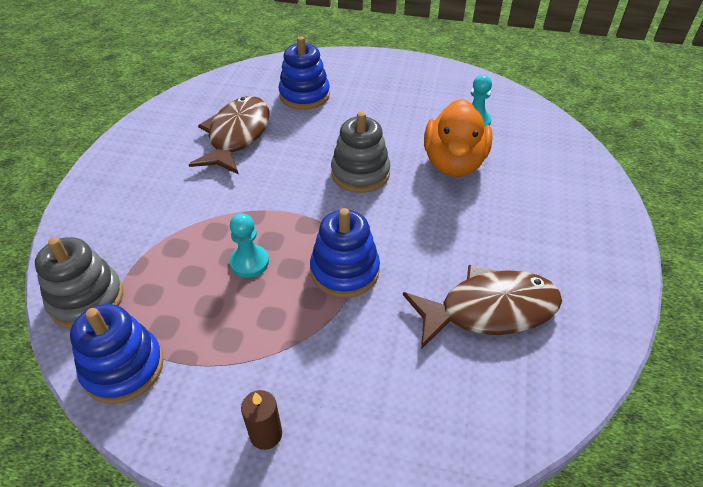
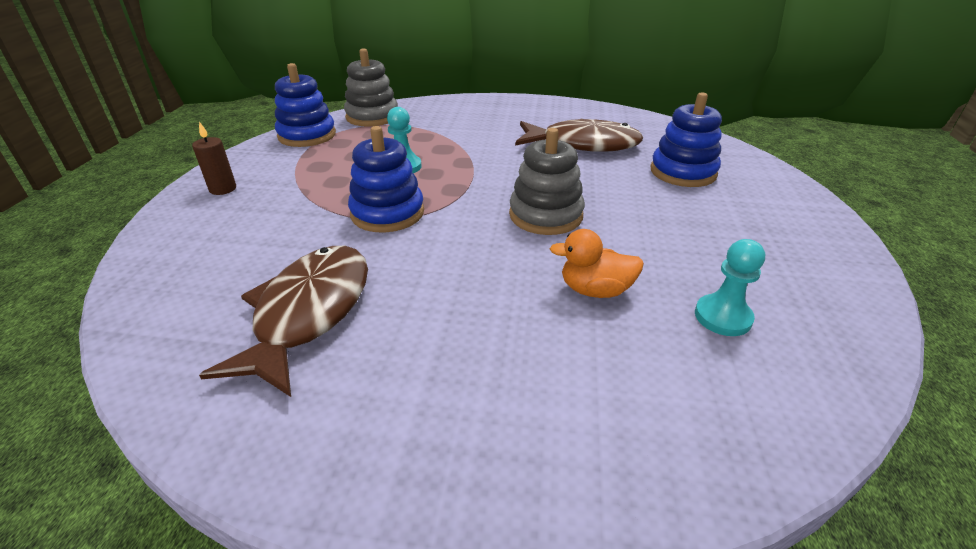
camera: 85 degrees right, 10 degrees down
brown fish [403,265,562,349] -> brown fish turned 150 degrees counterclockwise [199,246,368,397]
orange duck [424,99,492,177] -> orange duck [550,229,644,298], size x0.56

